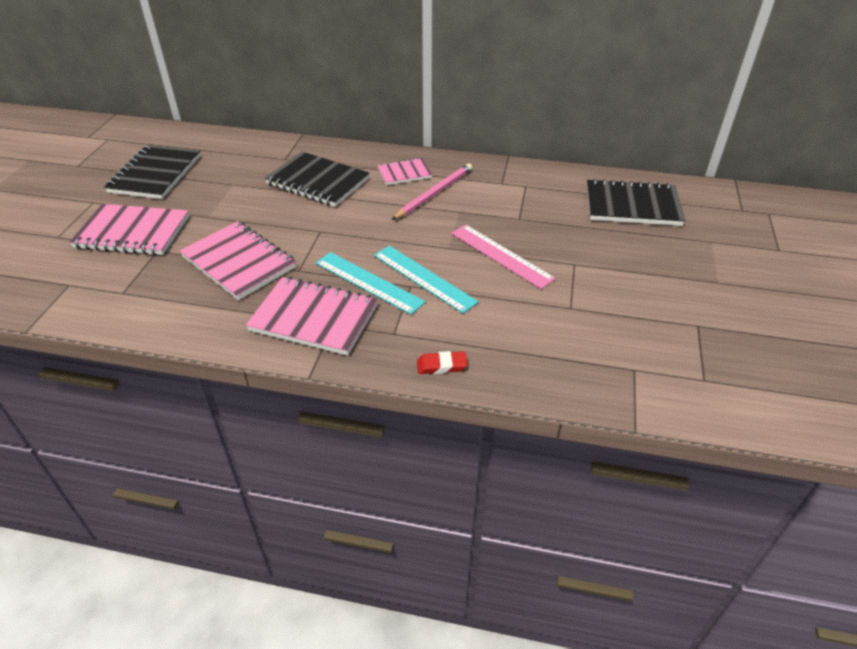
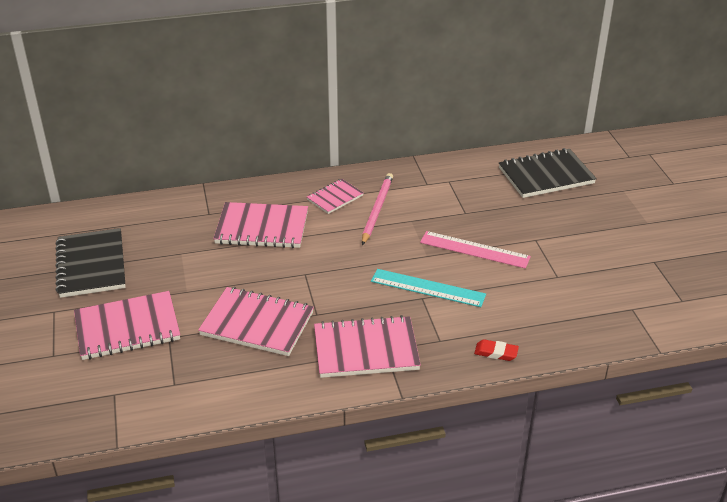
camera: 25 degrees left, 5 degrees down
black notebook [265,152,370,207] -> pink notebook [213,202,308,248]
turquoise ruler [315,252,426,315] -> none
red eraser [417,351,468,374] -> red eraser turned 45 degrees clockwise [474,339,519,361]

